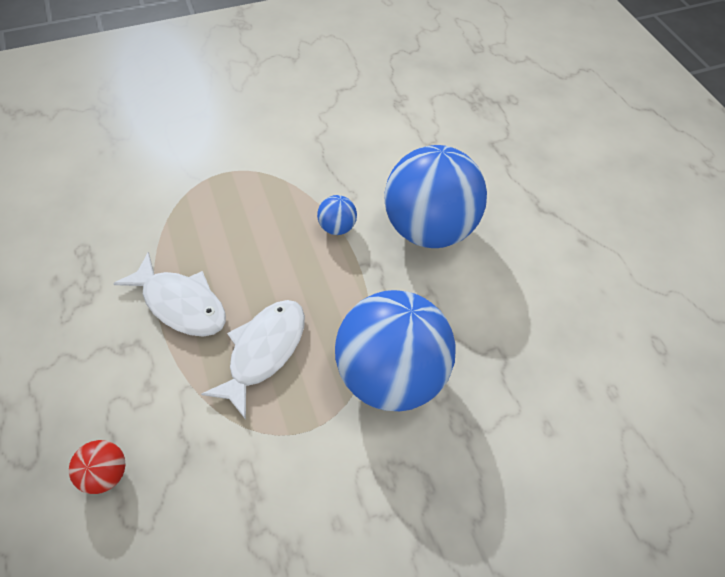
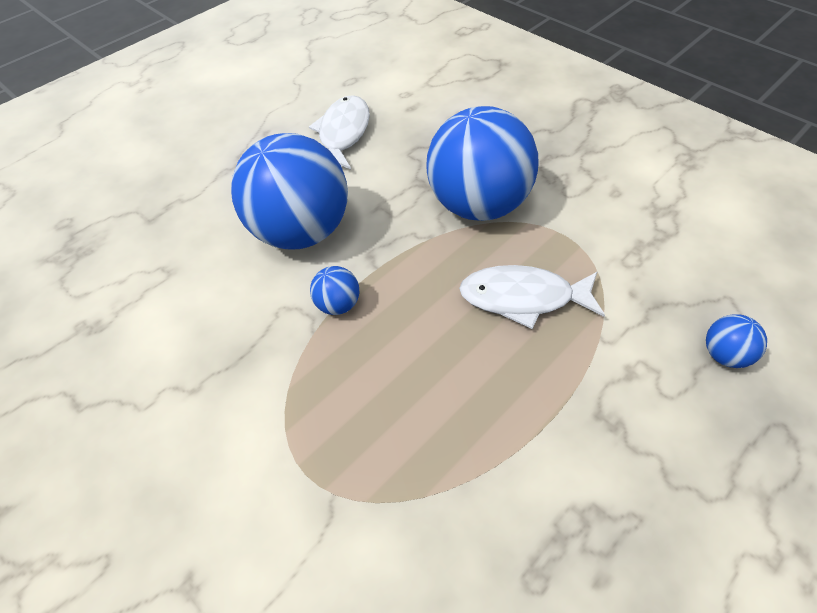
camera: 110 degrees left, 5 degrees down
red ball [69,440,125,494] -> blue ball [706,314,767,368]
white fish [113,252,226,337] -> white fish moved to [309,95,370,169]

